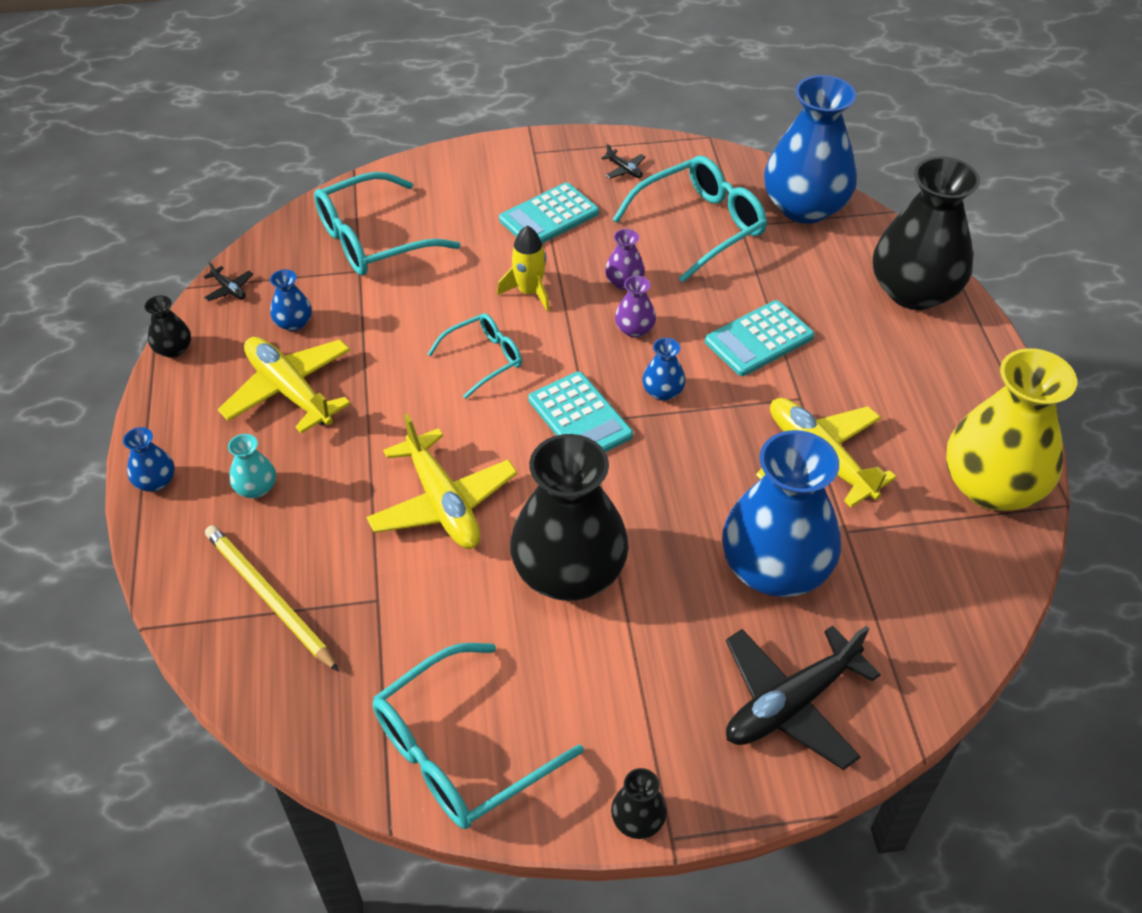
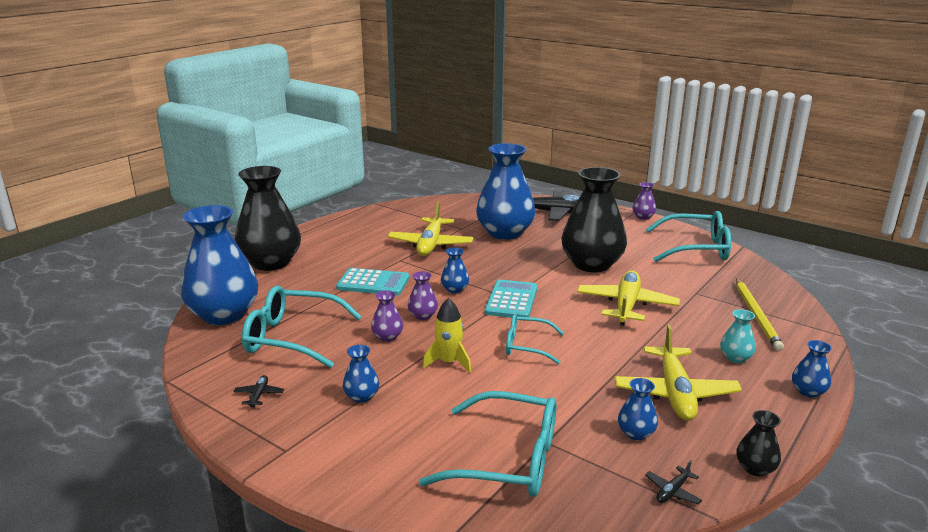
camera: 135 degrees left, 25 degrees down
black plane [204,262,253,301] -> black plane turned 135 degrees counterclockwise [645,460,702,504]
turquoise calculator [499,182,599,243] -> blue vase [343,345,379,403]
black vase [611,768,667,839] -> purple vase [633,182,656,220]
yellow vase [946,348,1077,511] -> none

